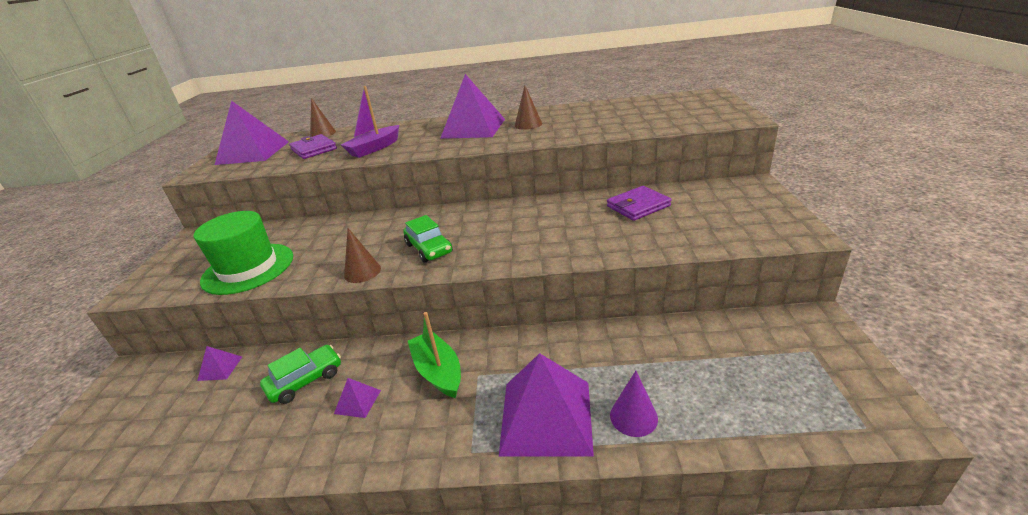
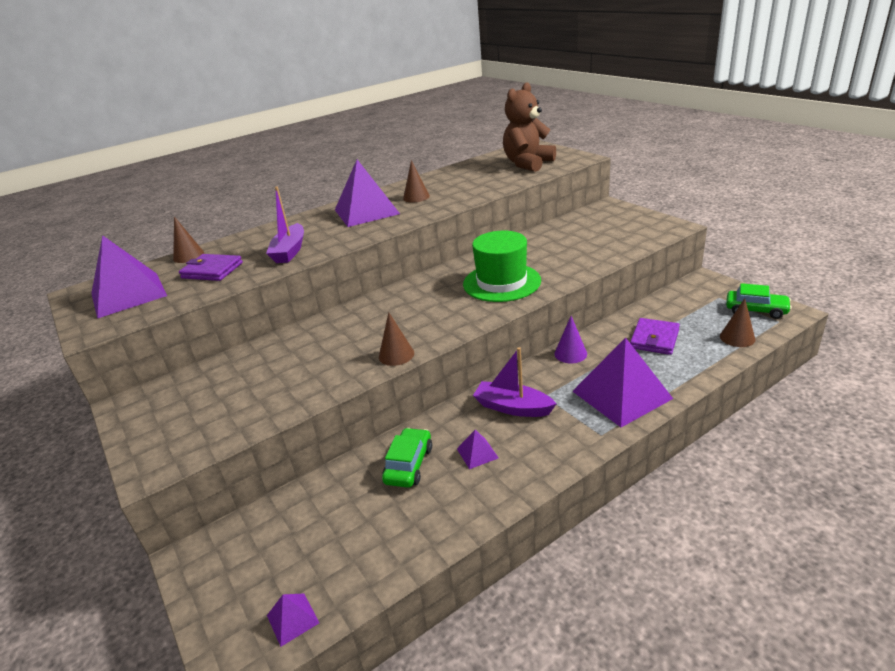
camera: 35 degrees left, 0 degrees up
green hat [194,211,293,295] -> green hat moved to [463,231,541,302]
purple pyramid [197,346,242,381] -> purple pyramid moved to [267,593,319,647]
green car [403,215,453,263] -> green car moved to [726,283,792,319]
green boat [408,312,461,398] -> purple boat [473,347,557,417]
purple wallet [607,186,671,221] -> purple wallet moved to [630,318,680,355]
purple cone [610,371,658,437] -> purple cone moved to [554,316,587,363]
none -> brown teddy bear [503,82,556,172]
none -> brown cone [720,298,755,347]

